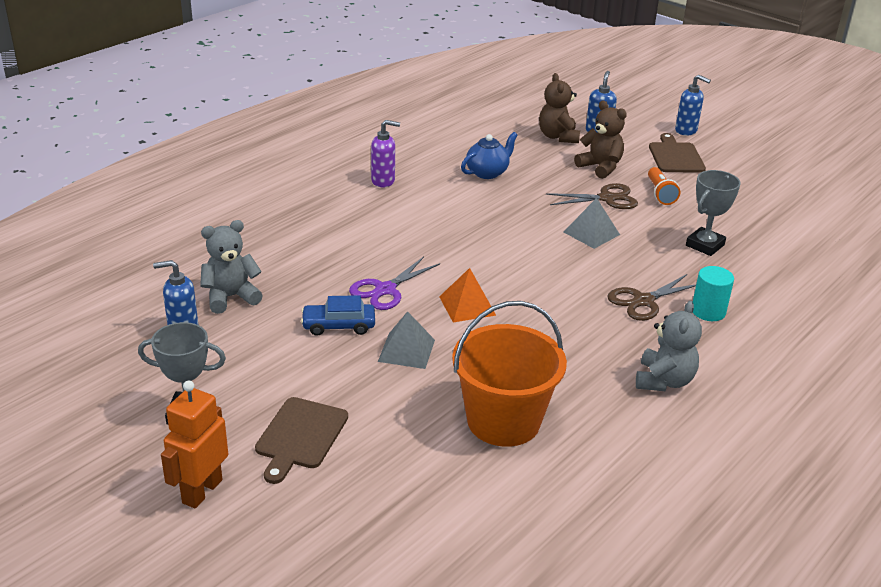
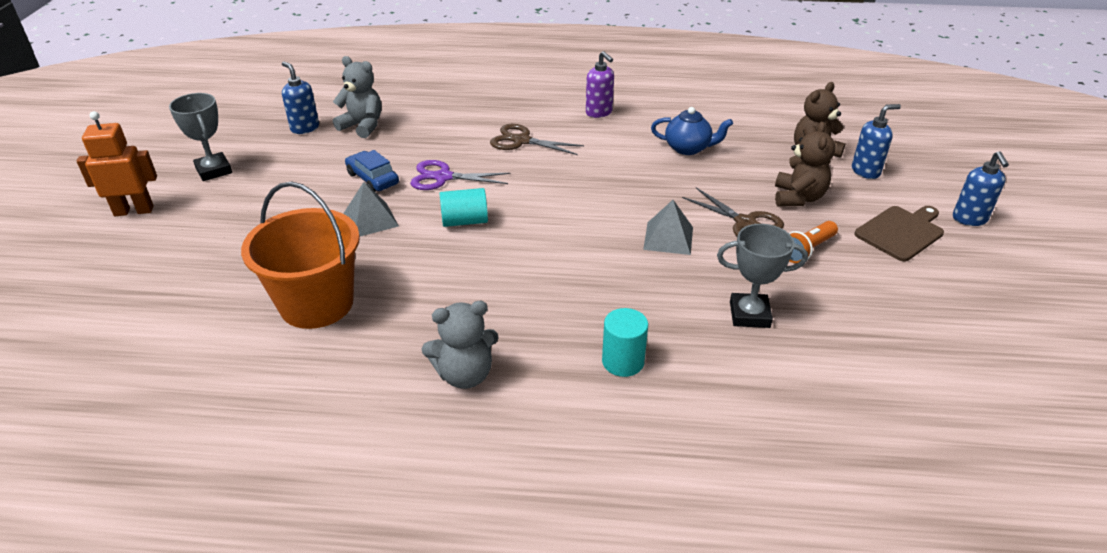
camera: 55 degrees right, 5 degrees up
brown cutting board [255,397,348,484] -> none
orange pyramid [439,268,496,322] -> turquoise cylinder [439,188,488,227]
brown scissors [607,274,696,321] -> brown scissors moved to [490,124,584,155]

